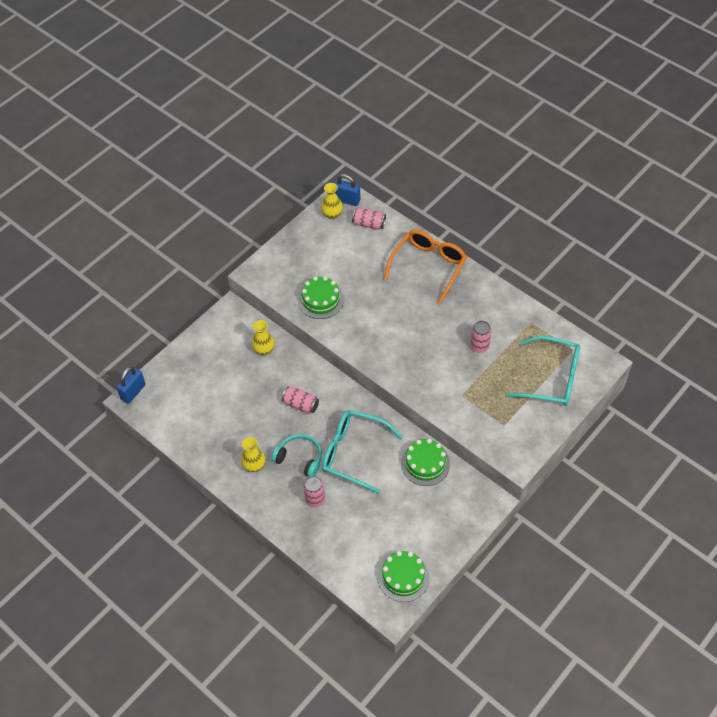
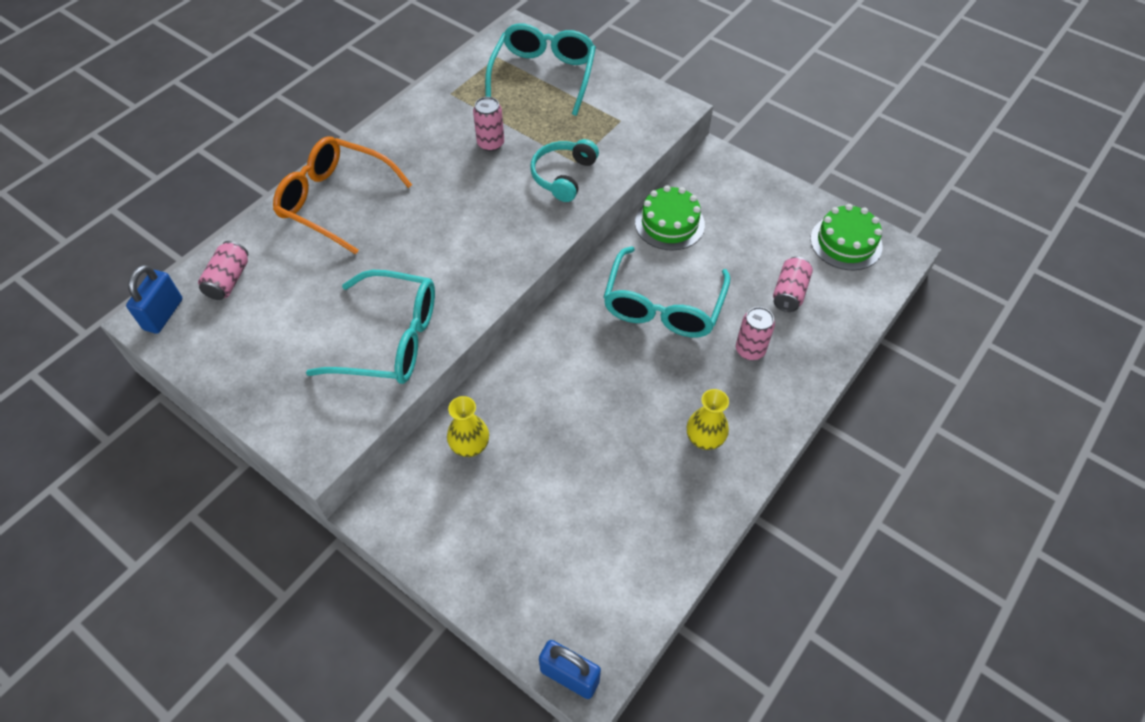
camera: 95 degrees left, 0 degrees up
turquoise headphones [271,434,322,477] -> turquoise headphones moved to [530,139,599,202]
pink can [282,387,319,414] -> pink can moved to [773,257,813,312]
green cake [298,276,344,319] -> turquoise glasses [306,270,435,384]
yellow vase [321,183,343,219] -> none

